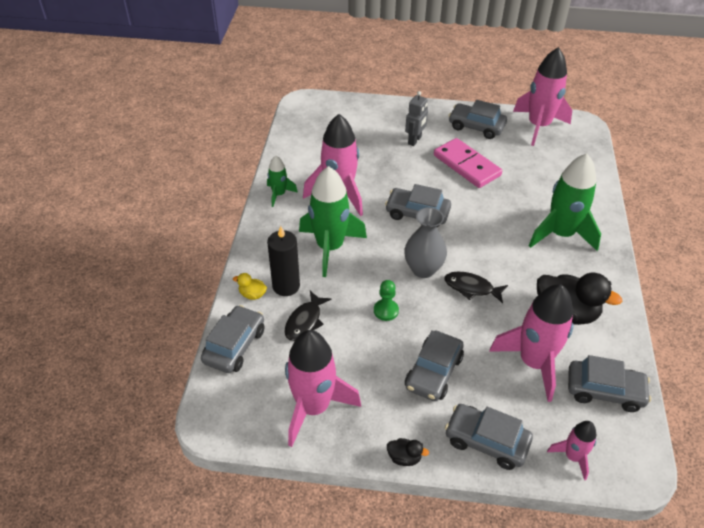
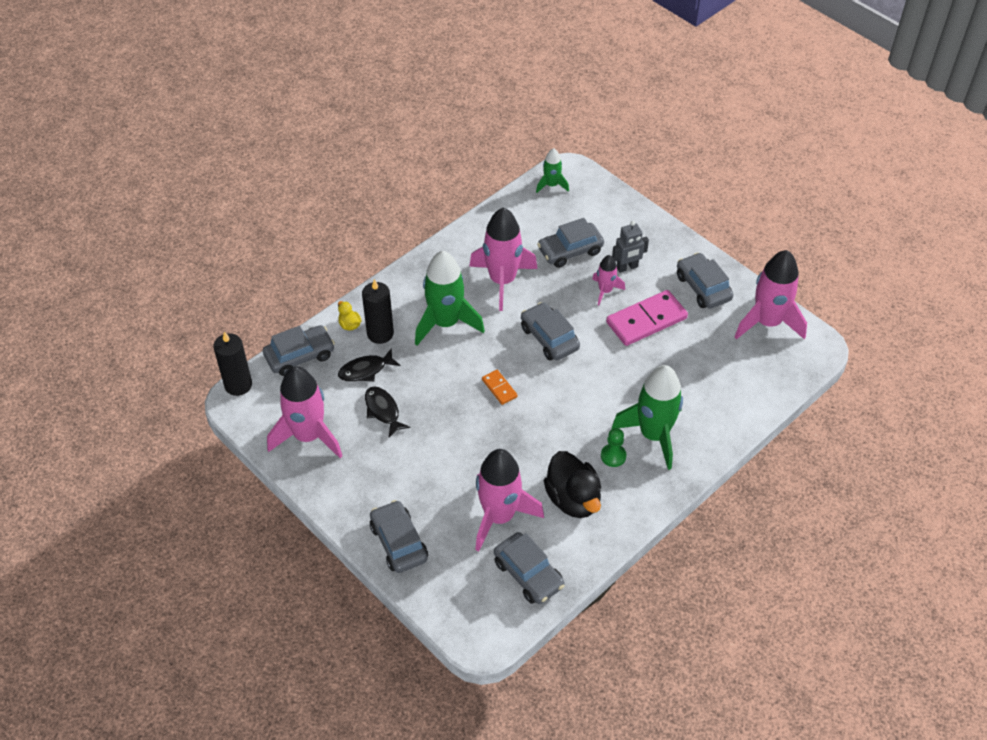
camera: 40 degrees right, 5 degrees up
green rocket [267,156,298,207] -> green rocket moved to [536,148,569,193]
green pawn [374,280,399,321] -> green pawn moved to [601,428,626,467]
black duck [387,438,429,466] -> none
grey vase [404,207,447,278] -> orange domino [482,370,518,405]
grey car [405,330,464,401] -> grey car moved to [537,218,604,268]
pink domino [434,138,502,188] -> pink domino turned 60 degrees clockwise [606,290,688,346]
black fish [445,272,508,303] -> black fish moved to [365,386,410,437]
pink rocket [547,421,597,480] -> pink rocket moved to [592,255,625,305]
none -> black candle [213,332,252,396]

